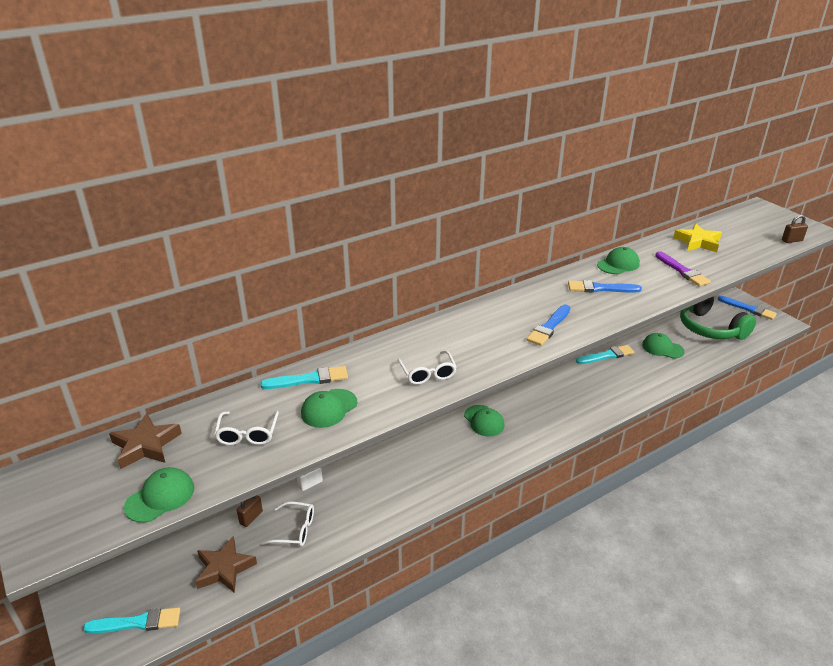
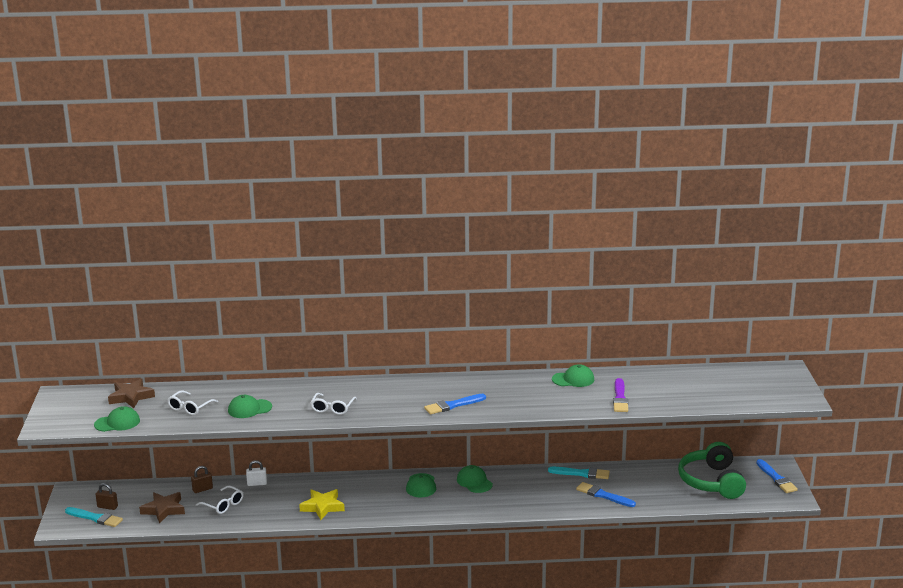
camera: 30 degrees right, 10 degrees down
turquoise brush [260,366,348,389] -> none
blue brush [568,280,642,293] -> blue brush moved to [576,482,636,507]
green cap [642,333,685,359] -> green cap moved to [457,465,493,493]
yellow star [673,224,722,252] -> yellow star moved to [299,489,345,520]
brown padlock [782,215,808,243] -> brown padlock moved to [95,483,118,510]

